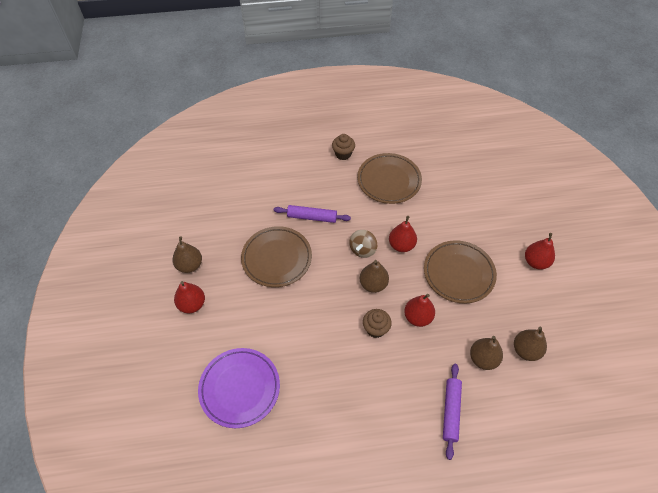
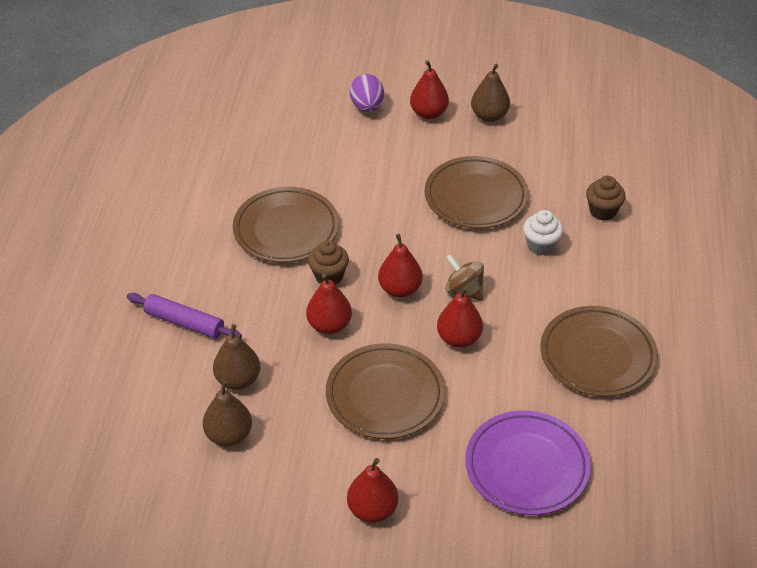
camera: 105 degrees right, 10 degrees down
purple plate [198,348,280,428] -> purple plate moved to [465,411,591,515]
purple rolling pin [274,205,351,223] -> white cupcake [523,210,564,255]
brown cupcake [332,134,355,160] -> brown cupcake moved to [586,176,626,221]
brown pear [360,260,389,293] -> red pear [378,234,423,298]
none -> brown plate [233,187,339,263]
none -> purple egg [350,74,384,112]

